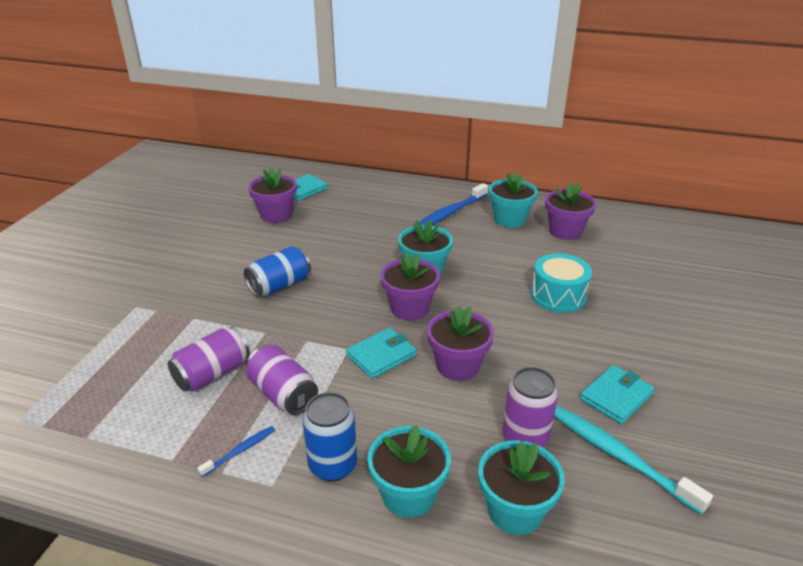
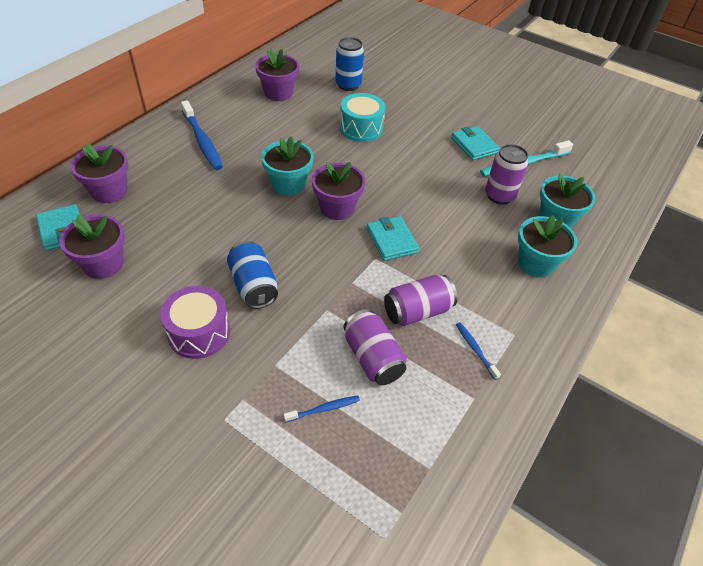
camera: 75 degrees left, 15 degrees up
blue can [302,392,357,482] -> blue can moved to [335,37,364,91]
purple flower pot [427,305,494,381] -> purple flower pot moved to [70,144,129,203]
turquoise flower pot [489,172,538,228] -> none
none -> purple drum [160,286,230,359]
none -> blue toothbrush [283,396,360,422]

